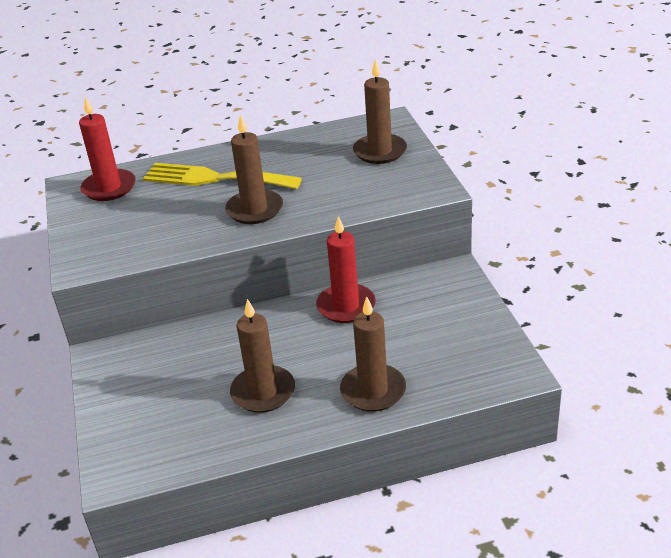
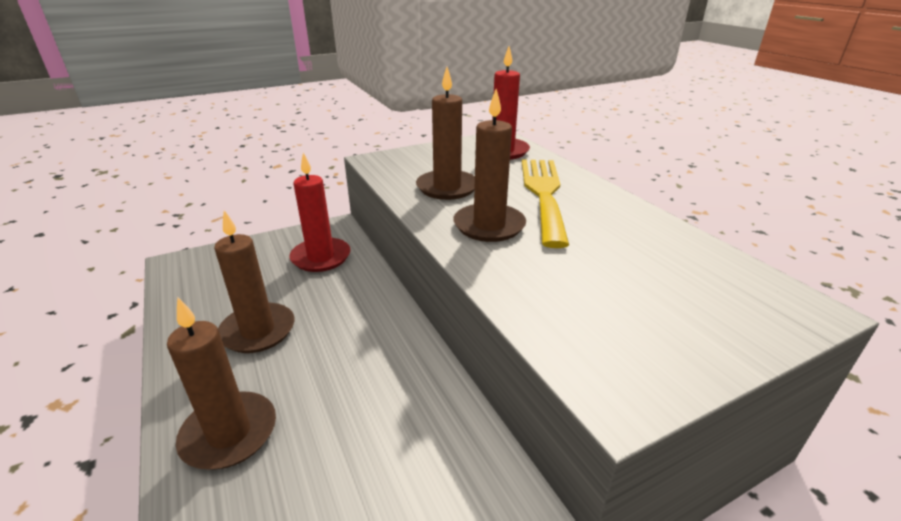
camera: 75 degrees right, 5 degrees down
red candle [316,216,376,323] -> red candle moved to [289,153,350,272]
brown candle [353,59,407,164] -> brown candle moved to [416,67,475,200]

